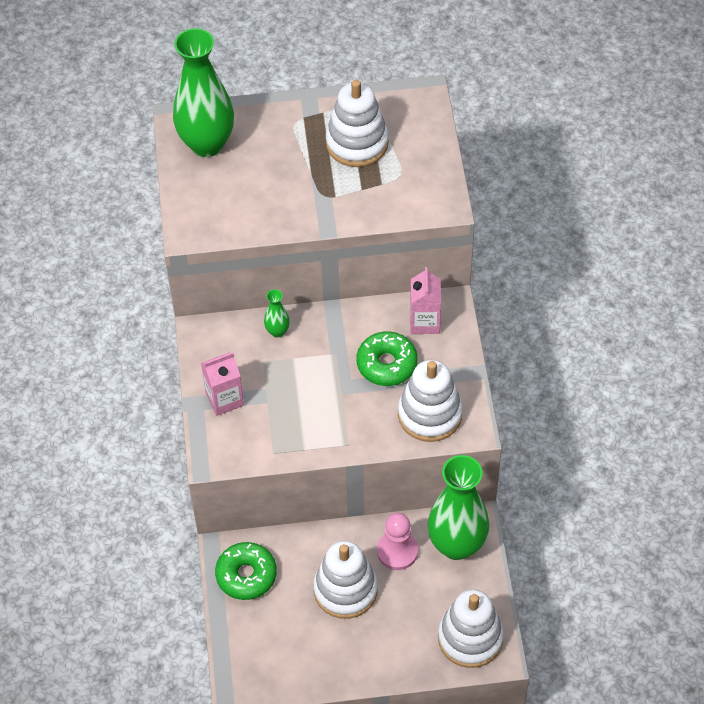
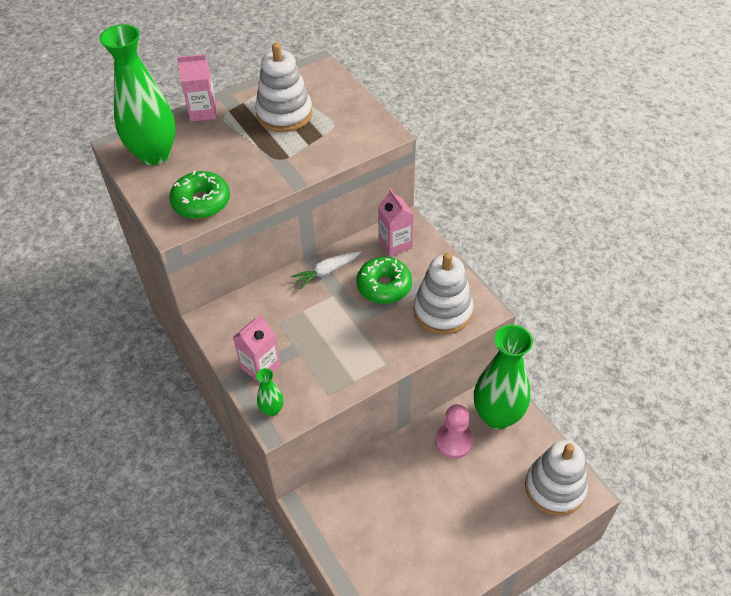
camera: 25 degrees left, 5 degrees down
green donut [215,542,277,600] -> green donut moved to [169,171,230,219]
green vase [264,289,290,338] -> green vase moved to [256,368,283,416]
white stacking toy [313,541,378,619] -> none
none -> pink carton [177,54,217,122]
none -> white carrot [291,251,361,289]

